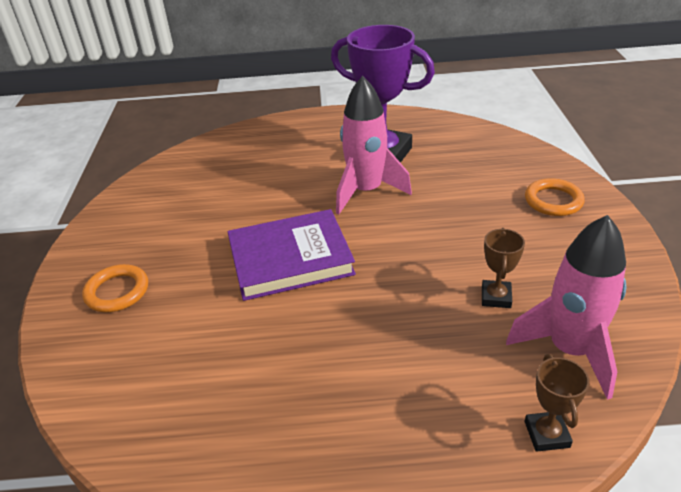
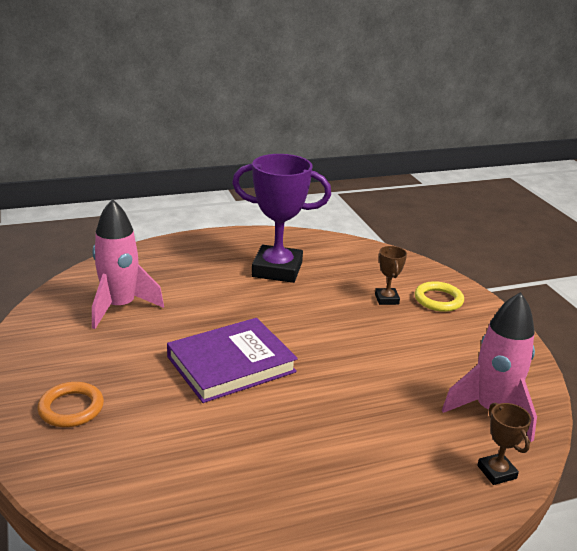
camera: 20 degrees left, 10 degrees down
pink rocket [336,76,412,214] -> pink rocket moved to [92,199,164,329]
brown trophy [482,228,525,308] -> brown trophy moved to [375,246,407,305]
orange ring [525,178,585,216] -> yellow ring [415,281,464,312]

